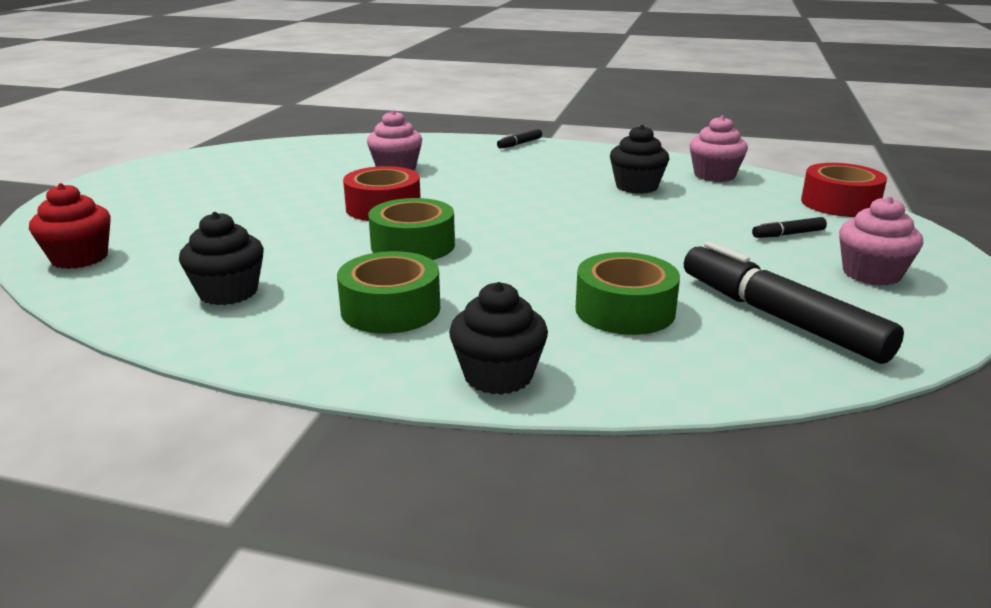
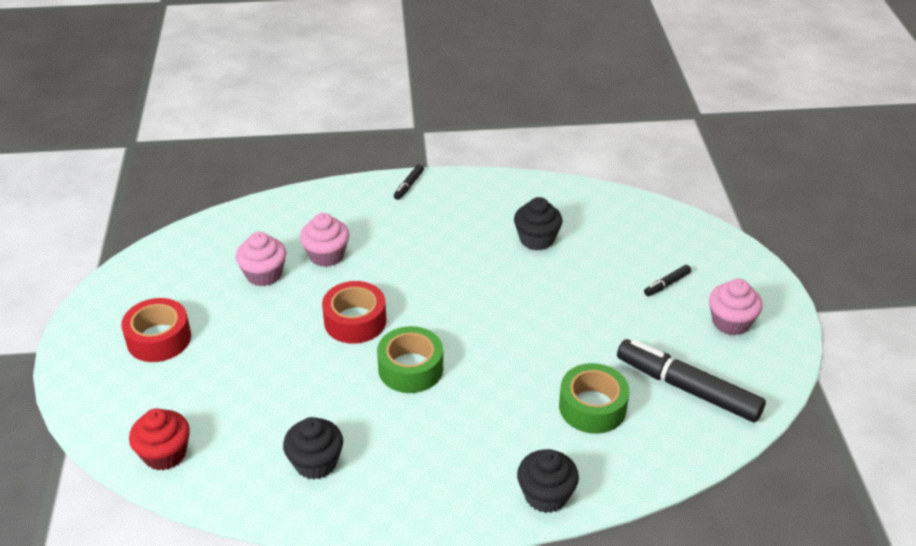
camera: 20 degrees left, 15 degrees up
green tape [337,251,440,334] -> none
pink cupcake [690,116,748,182] -> pink cupcake moved to [236,232,286,286]
red tape [801,163,887,217] -> red tape moved to [121,298,191,362]

